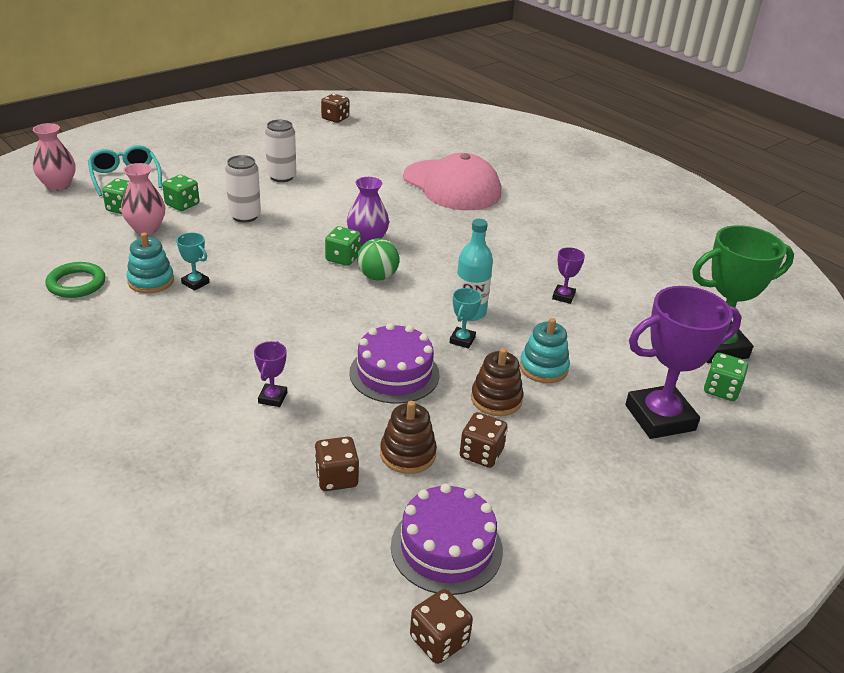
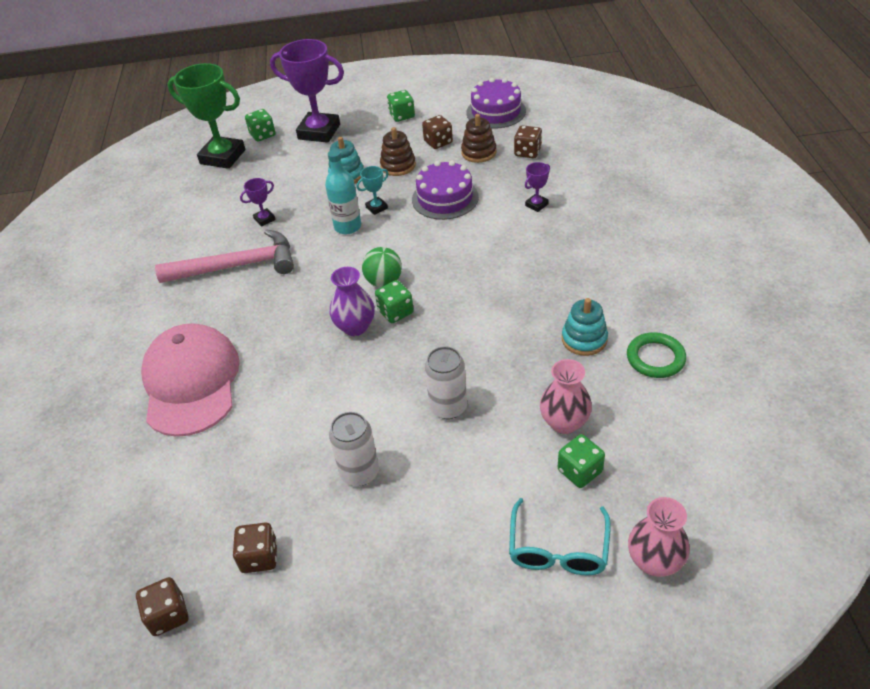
camera: 140 degrees left, 10 degrees up
green dice [162,174,199,211] -> green dice moved to [387,90,415,122]
turquoise trophy [176,233,209,291] -> none
brown dice [410,589,473,664] -> brown dice moved to [233,522,277,573]
none -> pink hammer [155,229,294,283]

